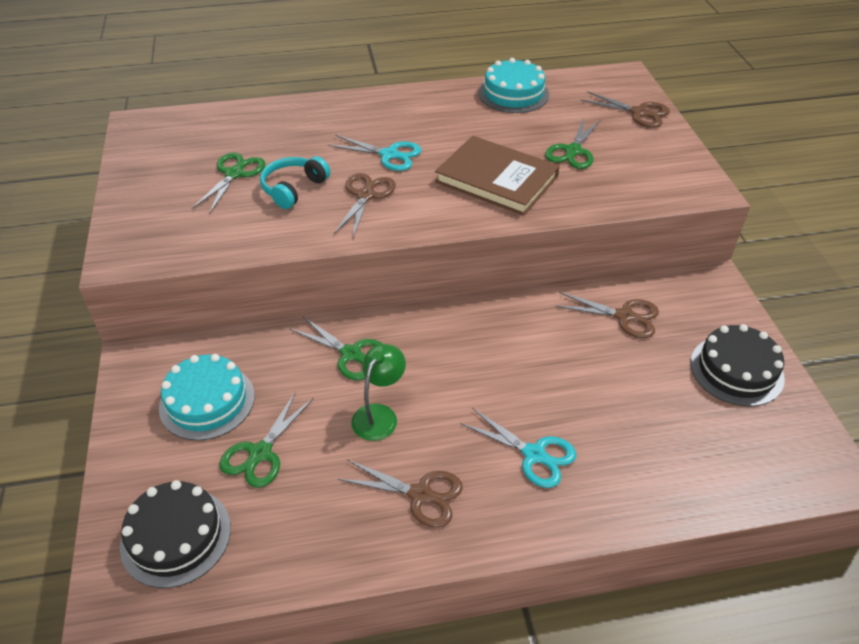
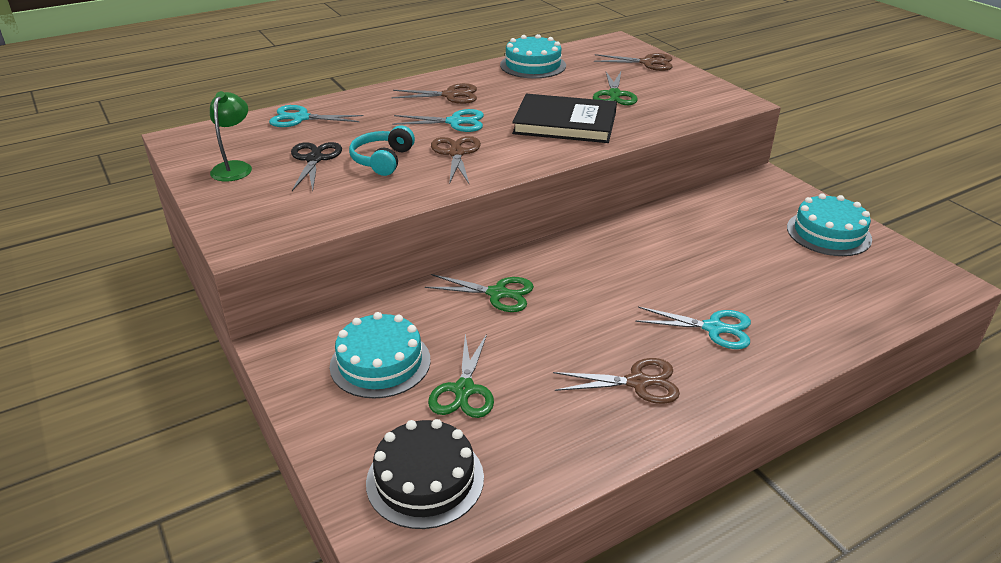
camera: 20 degrees left, 10 degrees down
green scissors [192,152,266,214] -> black scissors [291,142,342,191]
green lamp [351,344,406,441] -> green lamp moved to [210,91,252,181]
brown book [435,136,560,216] -> black book [512,94,617,143]
brown scissors [555,292,659,338] -> brown scissors moved to [391,83,477,104]
black cake [690,324,785,407] -> turquoise cake [787,193,872,256]
none -> turquoise scissors [269,105,363,127]

